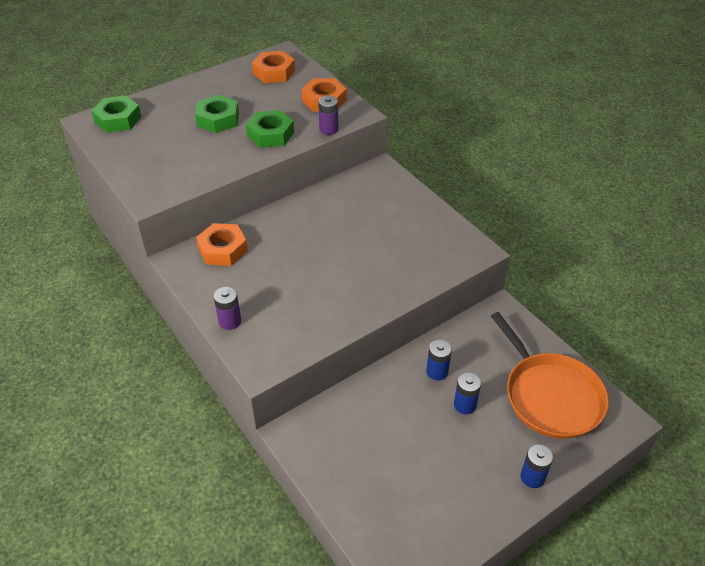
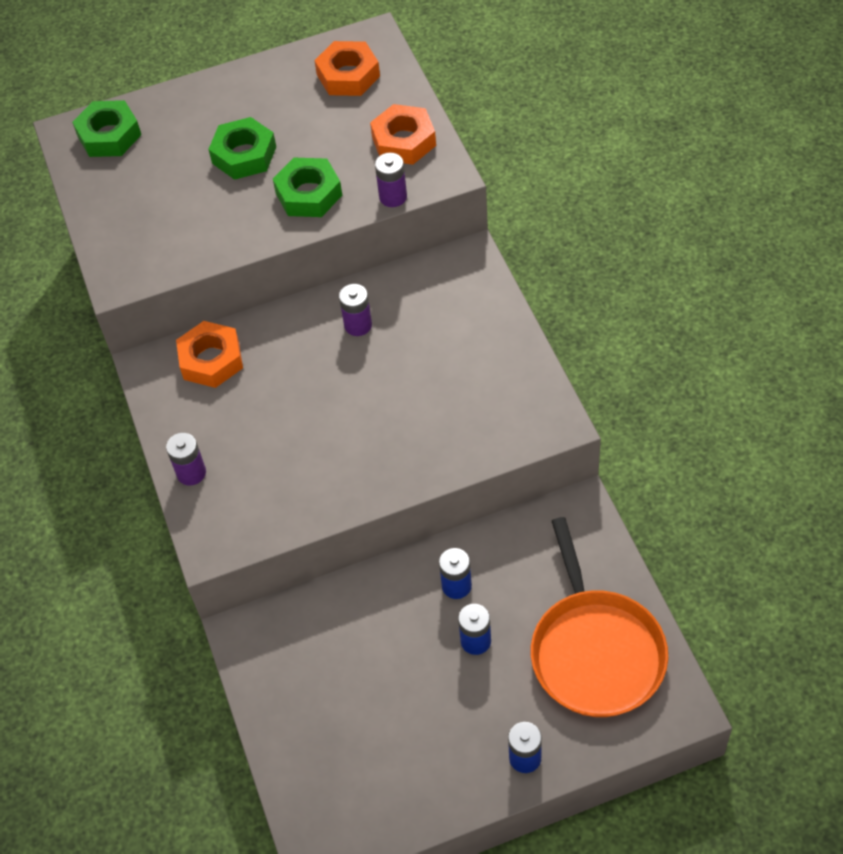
camera: 20 degrees right, 10 degrees up
none -> purple battery [339,284,372,336]

